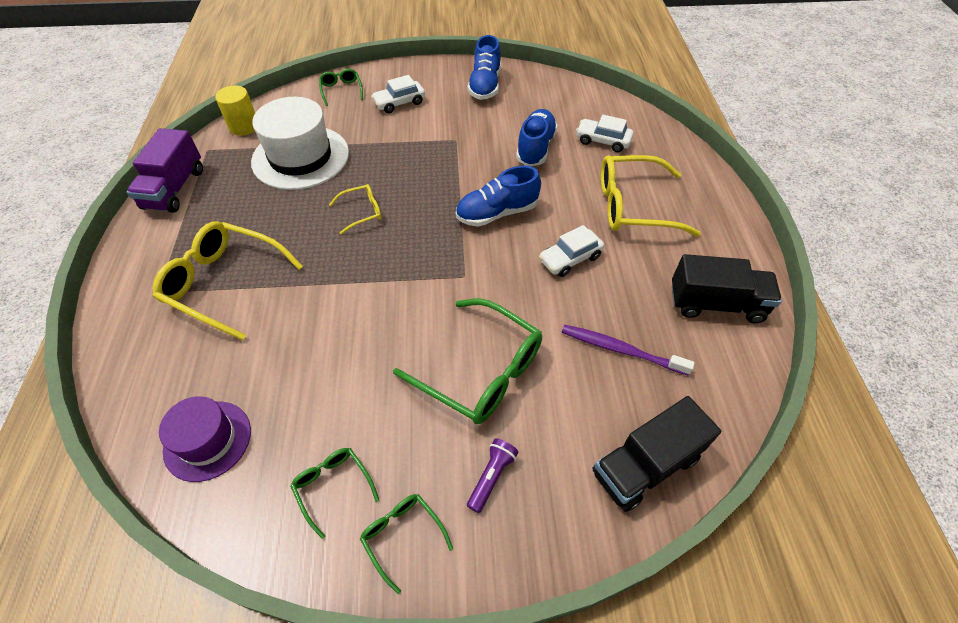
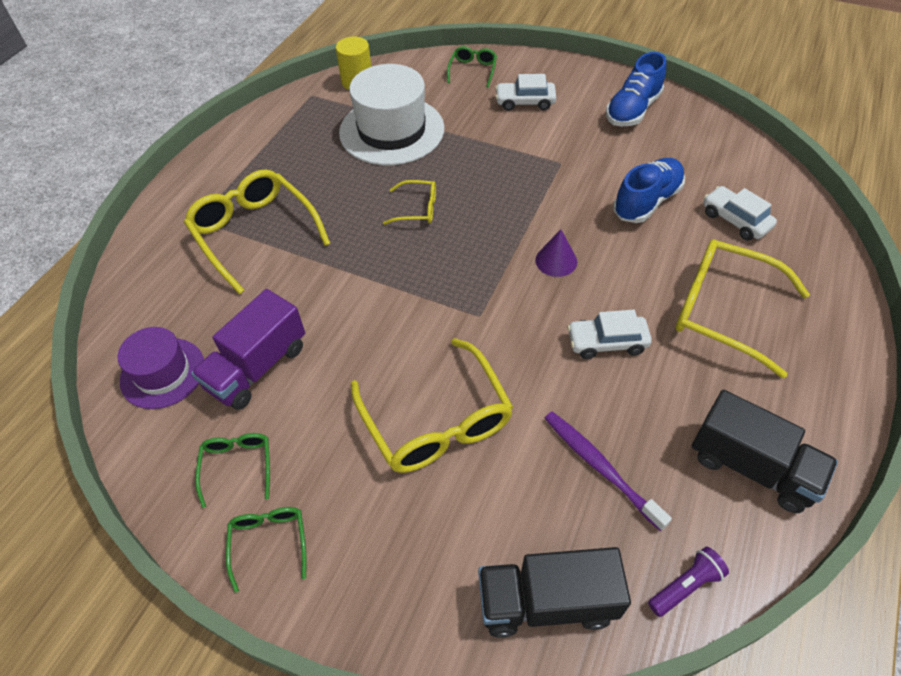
camera: 30 degrees right, 0 degrees up
purple truck [127,128,203,213] -> purple truck moved to [191,289,305,410]
green glasses [393,298,542,424] -> yellow glasses [351,338,513,473]
blue shoe [456,166,541,227] -> purple cone [535,230,577,277]
purple flashlight [467,438,518,513] -> purple flashlight moved to [648,547,729,617]

